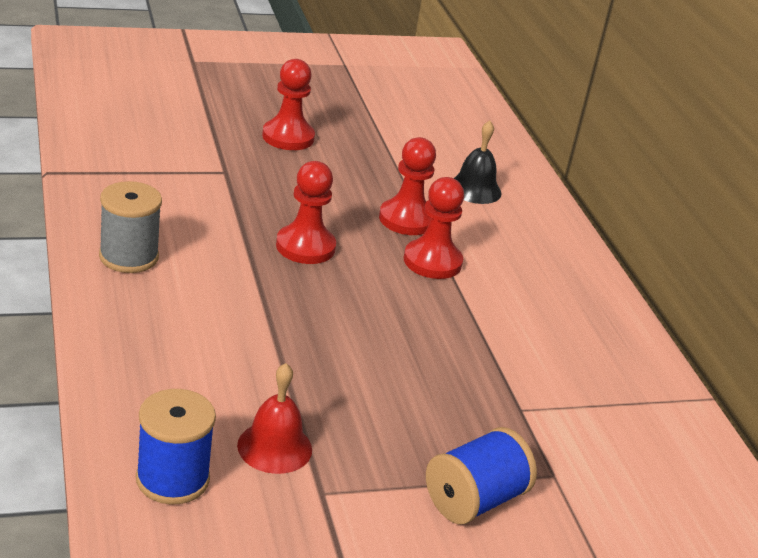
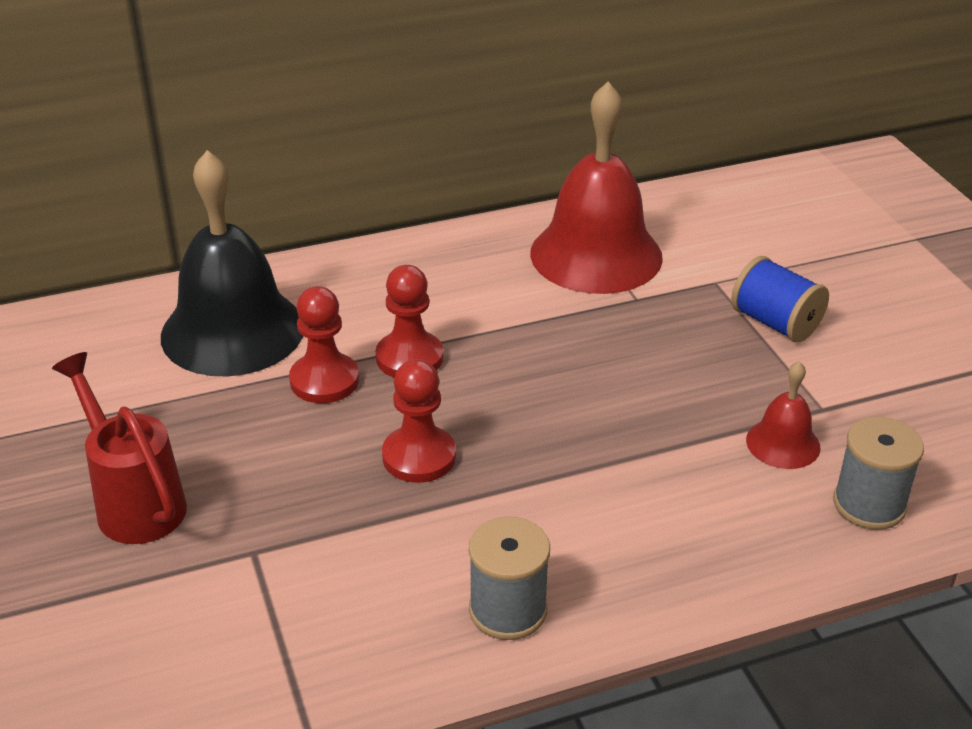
camera: 90 degrees left, 5 degrees up
blue spool [136,389,216,505] -> grey spool [833,417,924,530]
red pawn [262,59,315,150] -> red watering can [52,352,187,544]
black bell [453,121,502,204] -> black bell [161,150,303,376], size x2.15
none -> red bell [530,82,663,294]

